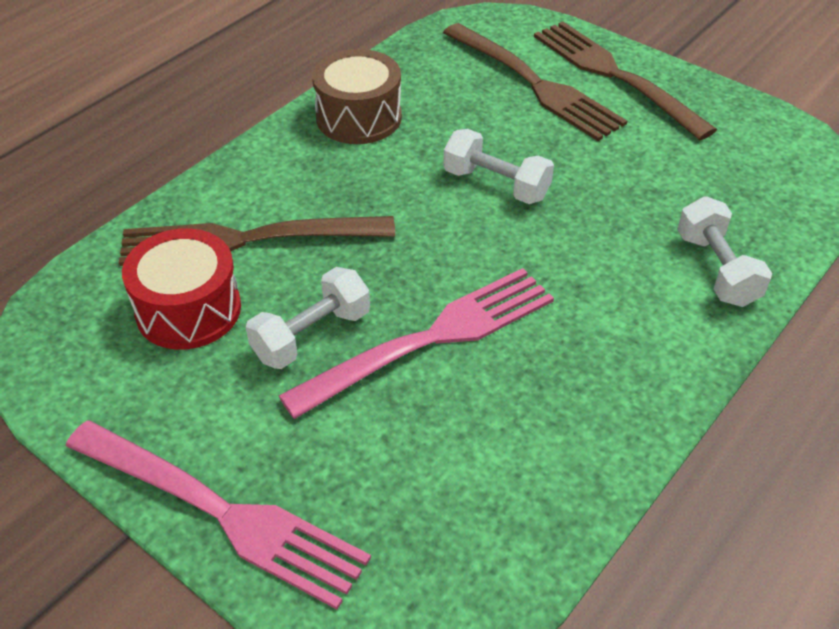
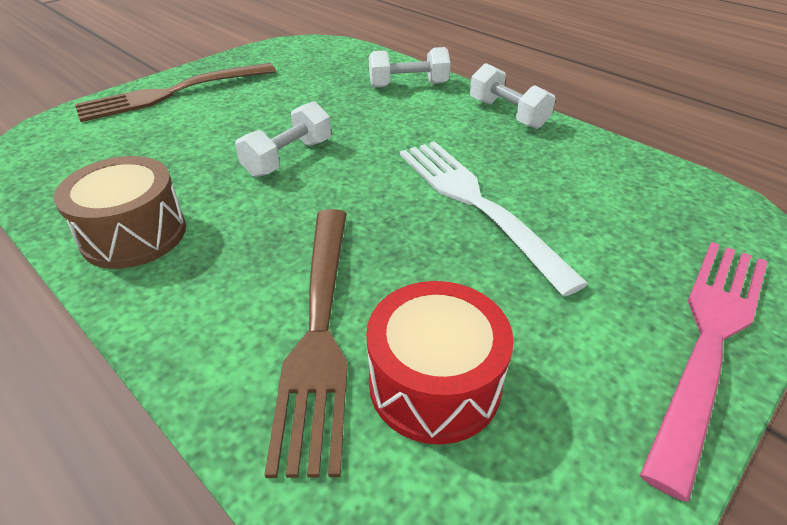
camera: 85 degrees left, 5 degrees down
white dumbbell [246,267,370,369] -> white dumbbell moved to [470,63,556,129]
pink fork [279,268,554,419] -> white fork [400,142,588,296]
brown fork [443,23,627,141] -> none

